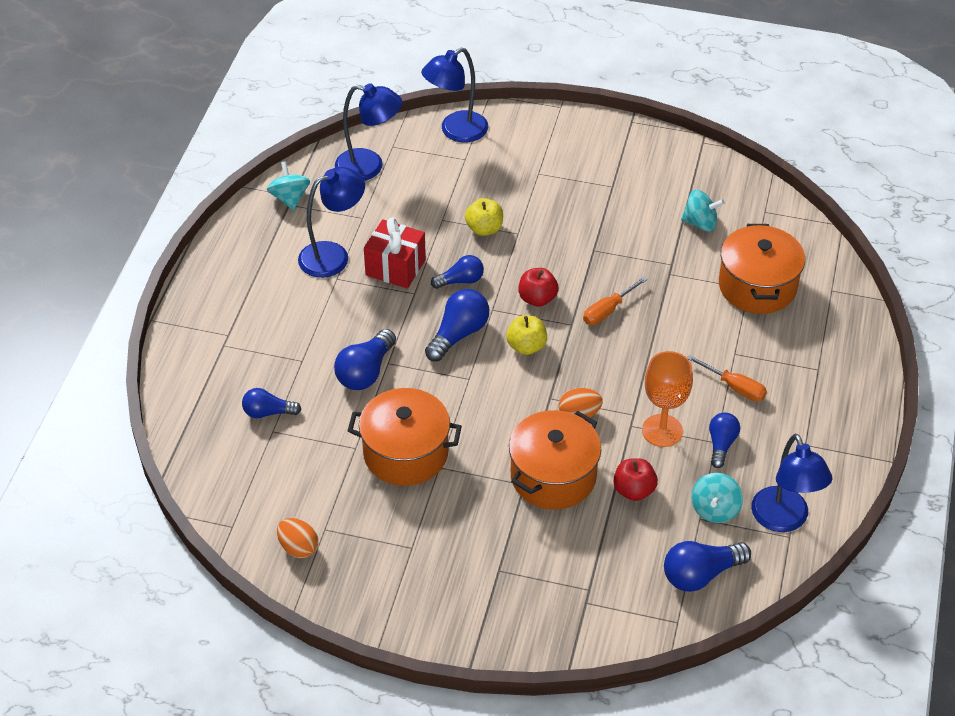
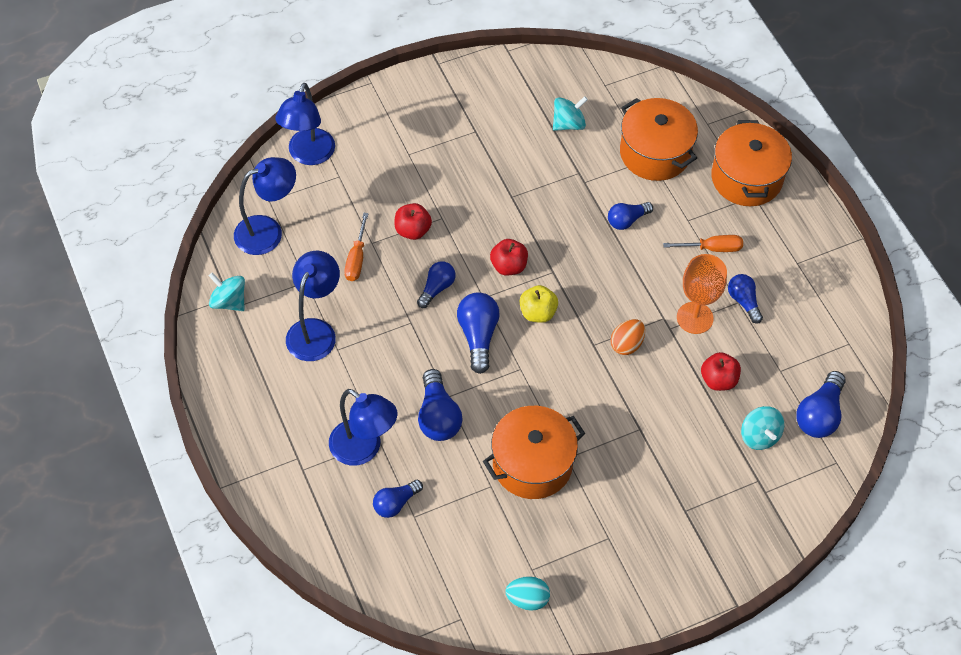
camera: 40 degrees left, 10 degrees up
orange egg [277,518,318,558] -> turquoise egg [505,576,550,611]
red gift [364,217,426,289] -> none
yellow apple [465,198,503,236] -> red apple [394,203,432,240]
orange pot [509,410,601,509] -> orange pot moved to [711,120,792,206]
orange screwdriver [583,277,648,325] -> orange screwdriver moved to [344,213,369,281]
turquoise spinning top [691,473,743,523] -> turquoise spinning top moved to [741,406,784,450]
blue lamp [751,434,832,532] -> blue lamp moved to [329,389,398,466]
none -> blue light bulb [608,202,653,230]

